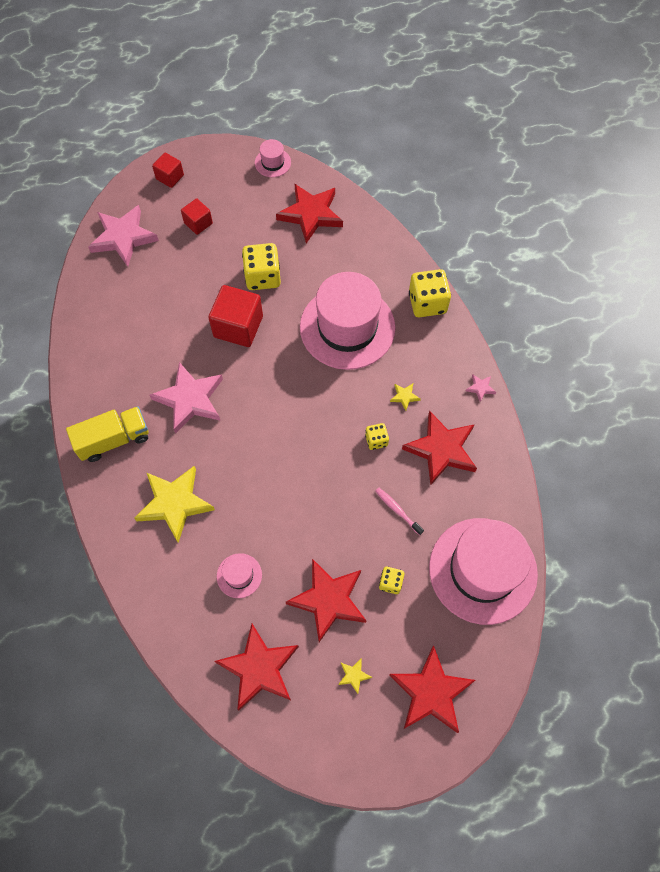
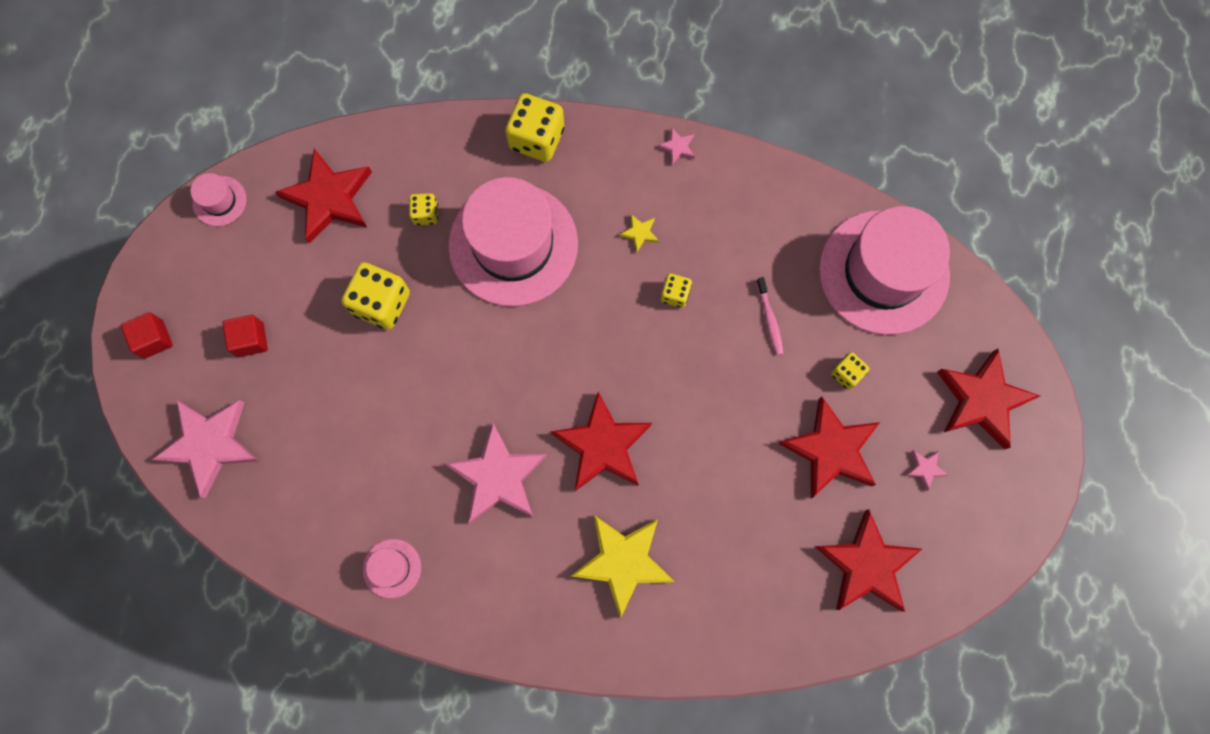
camera: 60 degrees left, 10 degrees up
yellow truck [66,406,149,462] -> none
red cube [208,285,263,347] -> none
pink hat [217,553,262,598] -> pink hat moved to [363,539,421,598]
yellow star [338,658,372,694] -> pink star [905,451,948,491]
pink toothbrush [375,488,424,535] -> pink toothbrush turned 90 degrees counterclockwise [756,277,784,355]
red star [402,411,477,485] -> red star moved to [551,392,652,491]
none -> yellow dice [409,193,438,225]

